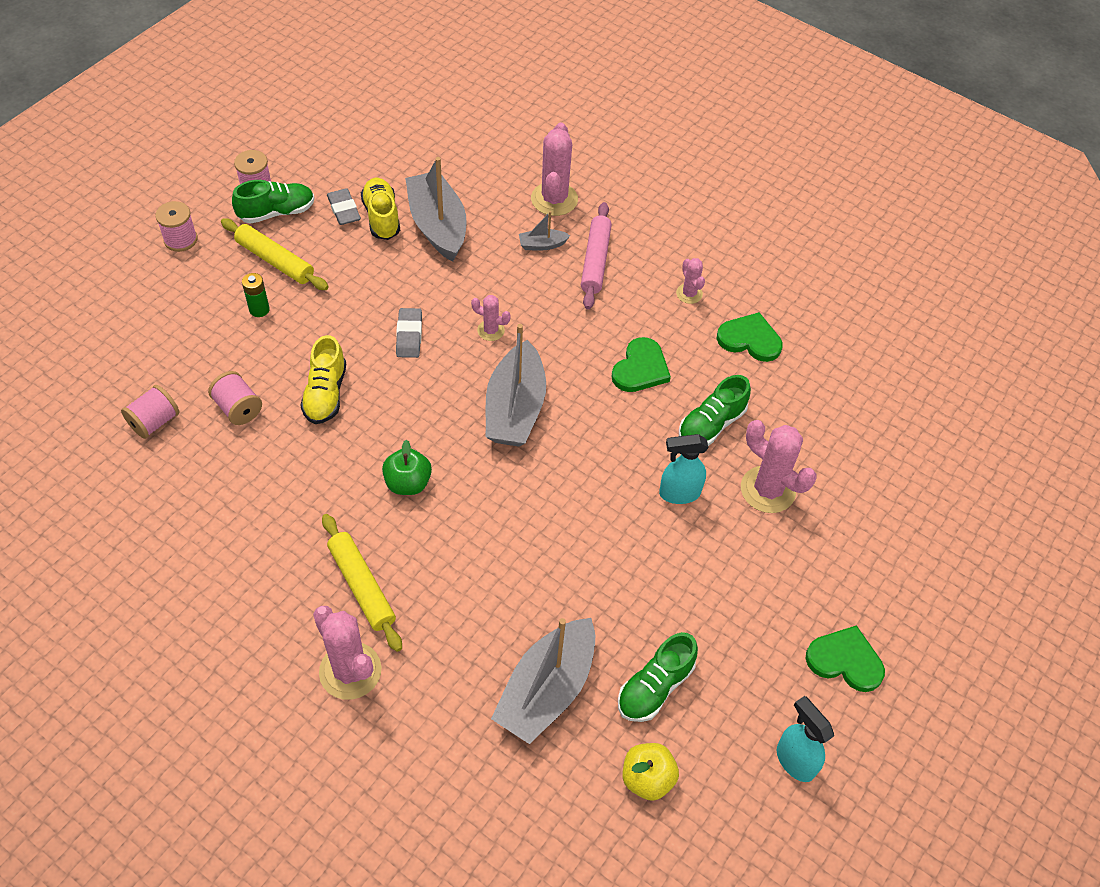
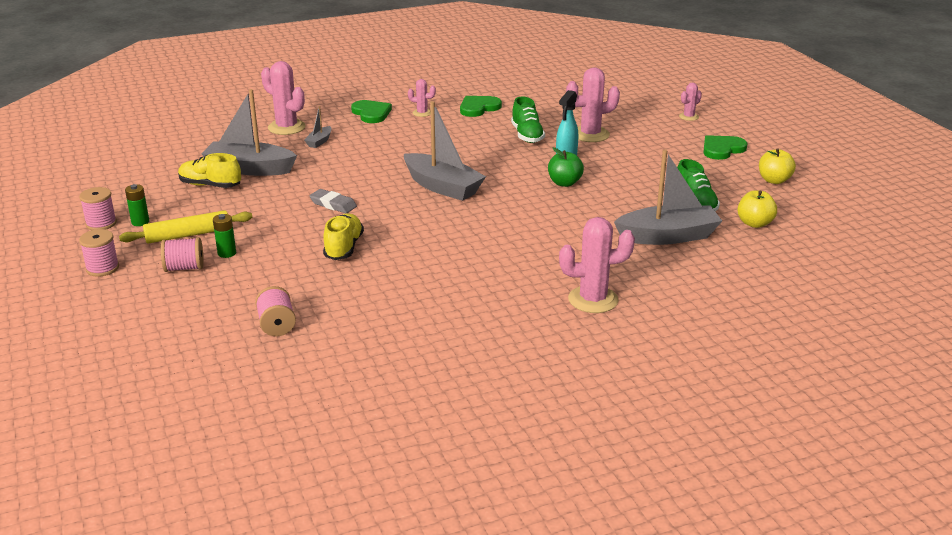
camera: 55 degrees left, 25 degrees down
pink spool [208,371,262,425] -> pink spool moved to [161,237,204,272]
green shoe [232,180,314,224] -> green battery [125,184,149,226]
yellow shoe [300,335,346,424] -> yellow shoe turned 120 degrees counterclockwise [323,213,364,260]
yellow rolling pin [322,514,402,652] -> none
grey eraser [327,188,361,225] -> none
green apple [382,440,432,495] -> green apple moved to [548,147,584,187]
pink cactus [471,295,511,341] -> pink cactus moved to [679,83,702,121]
grey boat [491,618,595,744] -> grey boat turned 75 degrees counterclockwise [614,149,722,245]
pink rolling pin [581,202,612,309] -> none
green heart [612,337,671,392] -> green heart moved to [351,100,392,123]
turquoise spray bottle [777,696,834,782] -> yellow apple [759,149,796,184]

